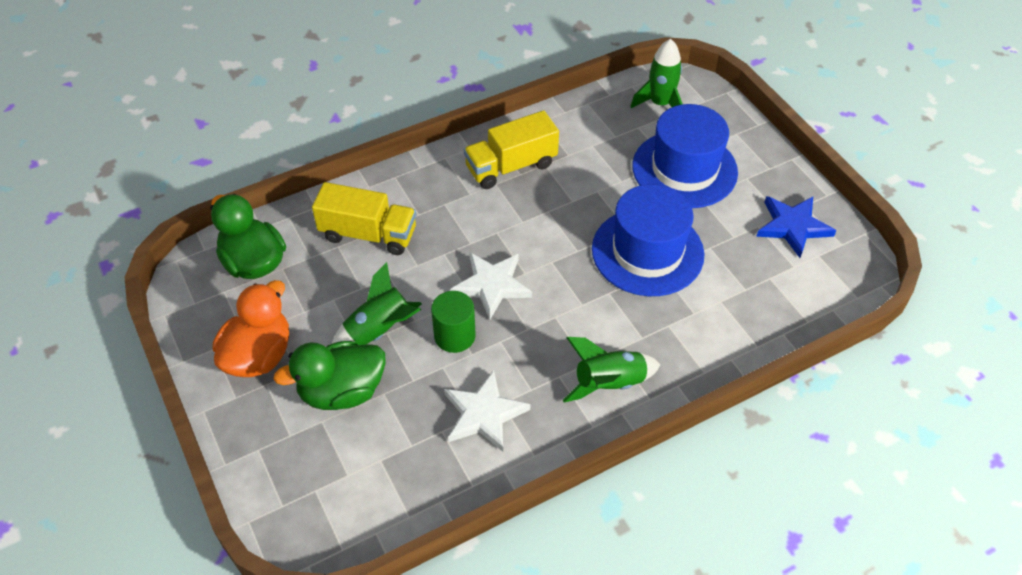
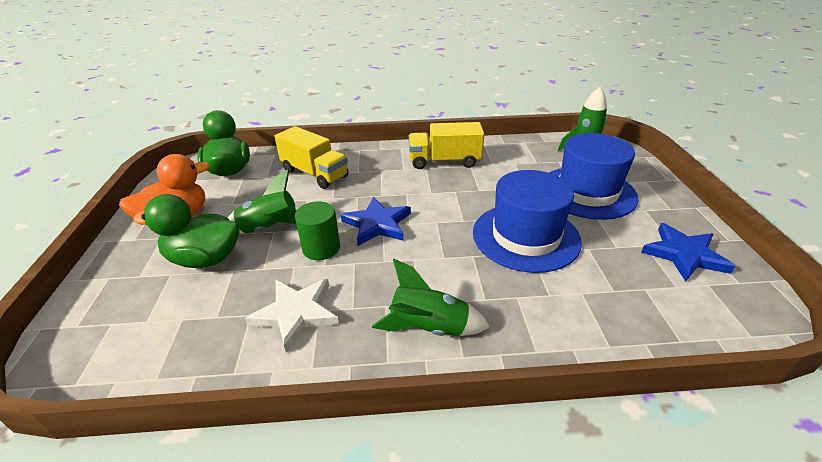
camera: 25 degrees right, 15 degrees down
white star [451,252,532,320] -> blue star [341,197,411,246]

